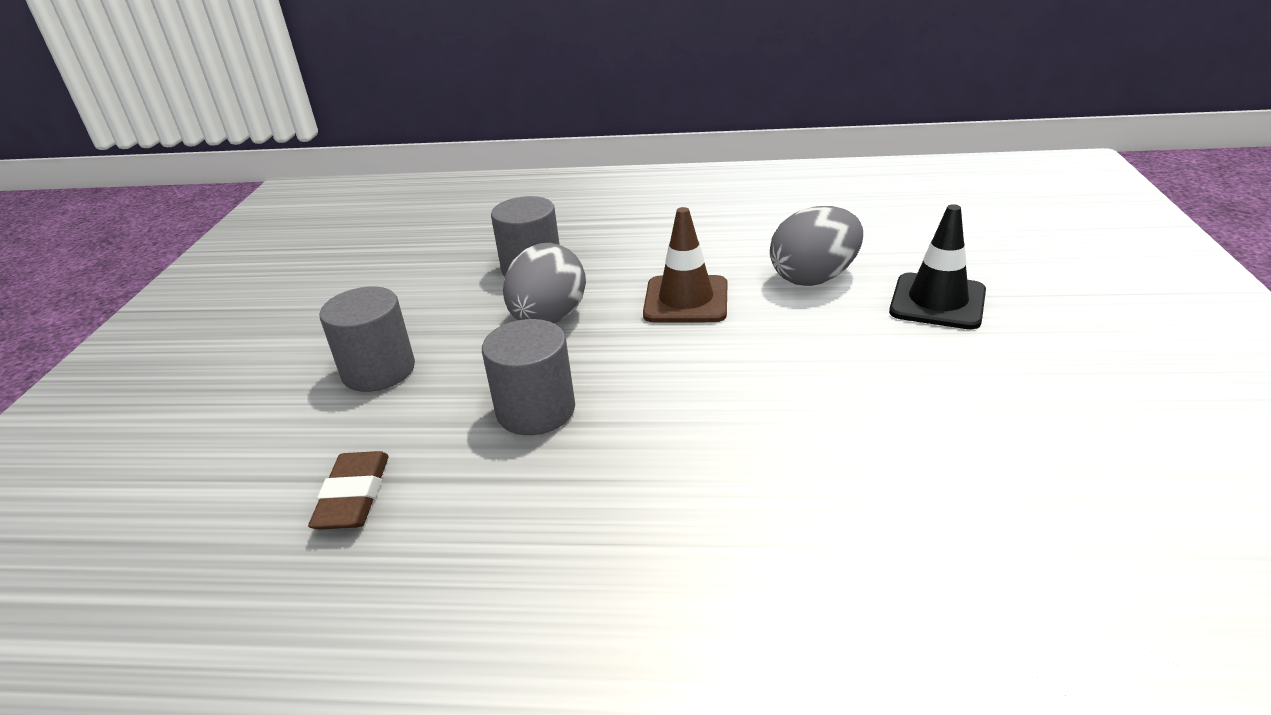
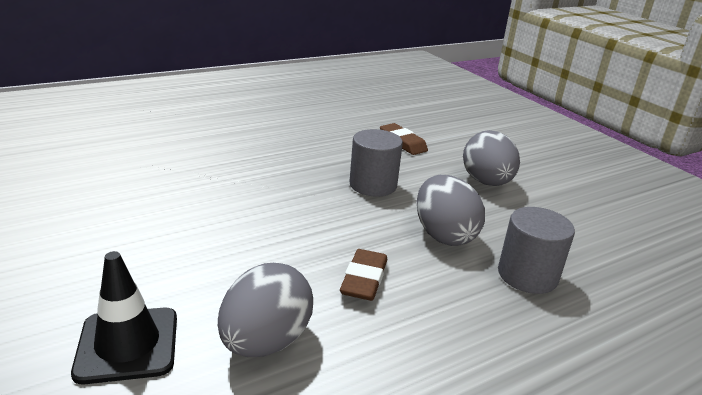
camera: 140 degrees right, 5 degrees down
grey cylinder [319,286,415,392] -> grey egg [463,130,520,186]
brown traffic cone [643,207,727,322] -> brown eraser [340,249,388,301]

